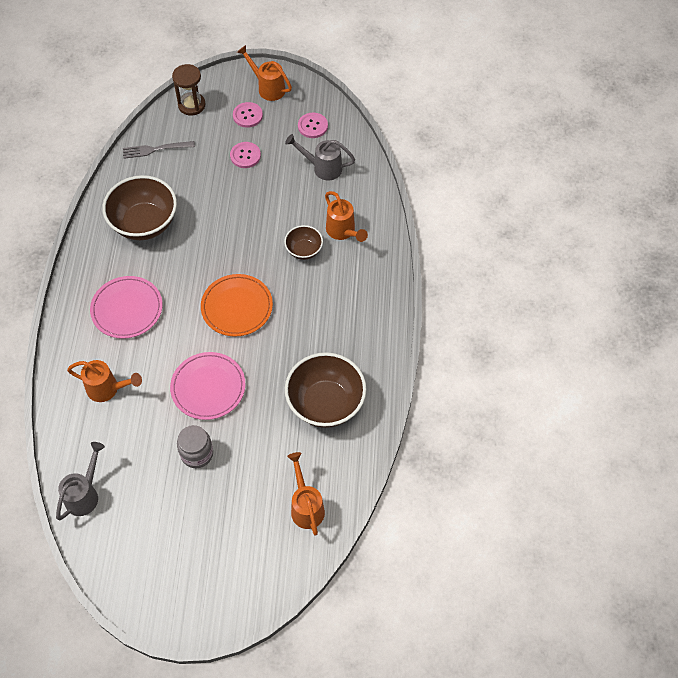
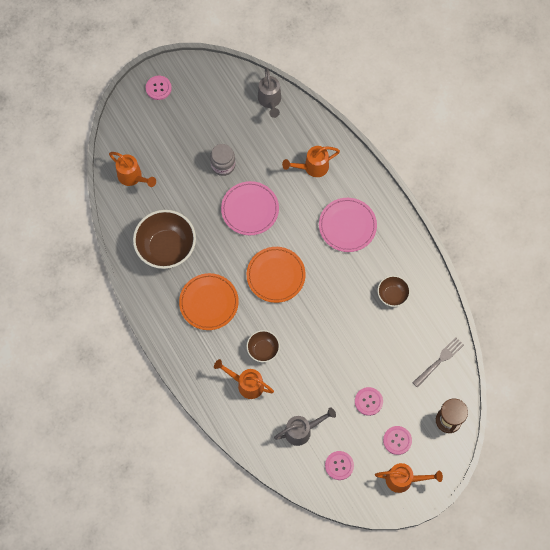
camera: 145 degrees right, 10 degrees up
brown bowl [102,175,177,240] -> brown bowl [377,275,410,307], size x0.52
none -> pink button [146,76,172,100]
none -> orange plate [179,273,239,330]

